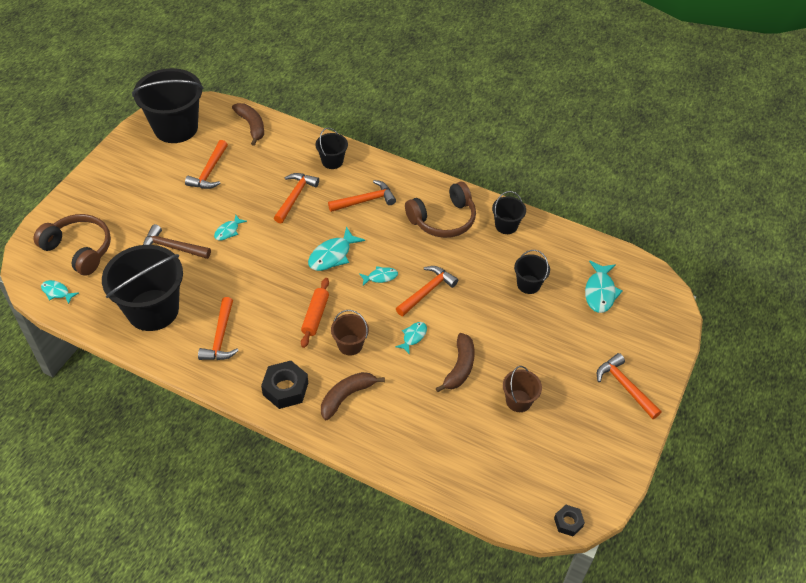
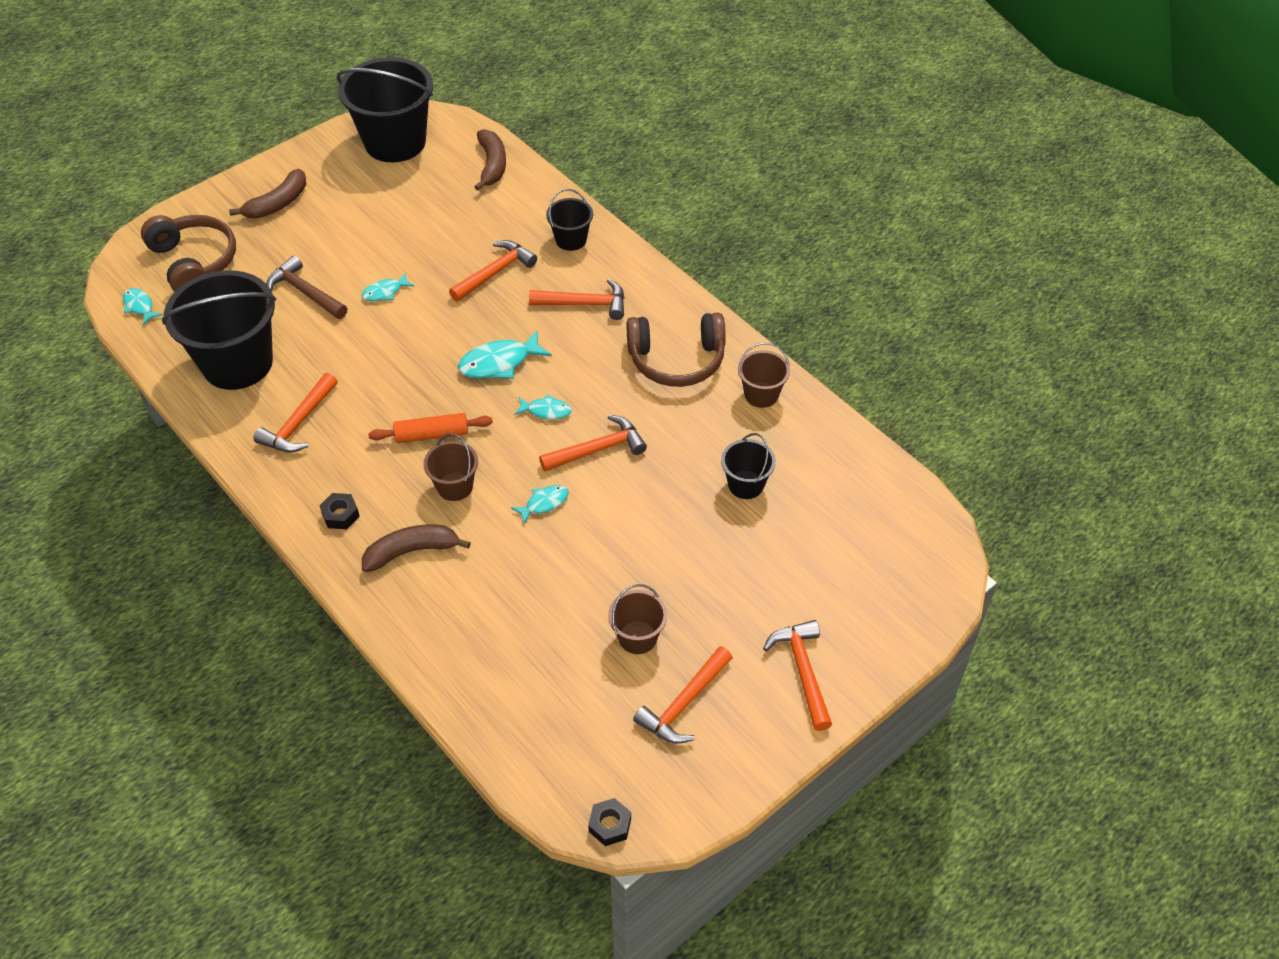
camera: 25 degrees right, 0 degrees up
orange hammer [185,140,228,189] -> orange hammer moved to [633,646,733,744]
black nut [261,361,308,409] -> black nut [320,493,360,529], size x0.58
orange rolling pin [301,278,329,348] -> orange rolling pin turned 45 degrees clockwise [368,413,493,443]
brown banana [436,333,475,392] -> brown banana moved to [229,169,306,218]
black bucket [492,191,526,234] -> brown bucket [738,342,790,408]
turquoise fish [585,260,623,313] -> none

